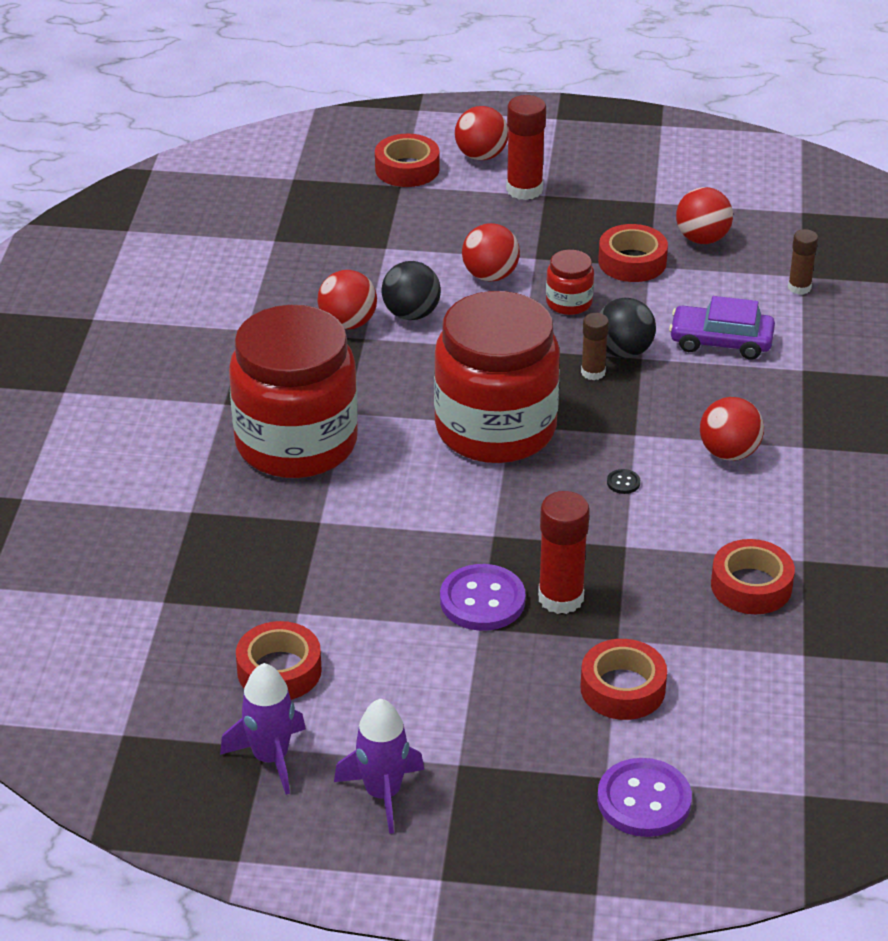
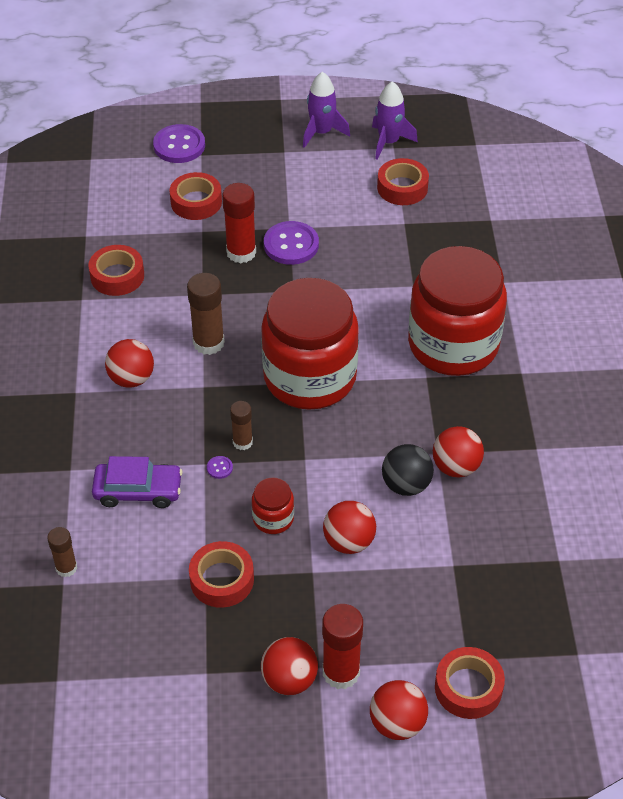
camera: 170 degrees right, 10 degrees up
black ball [600,298,656,358] -> purple button [207,456,233,479]
black button [607,469,640,494] -> brown glue stick [187,273,225,355]
red ball [676,187,733,244] -> red ball moved to [261,637,318,695]

